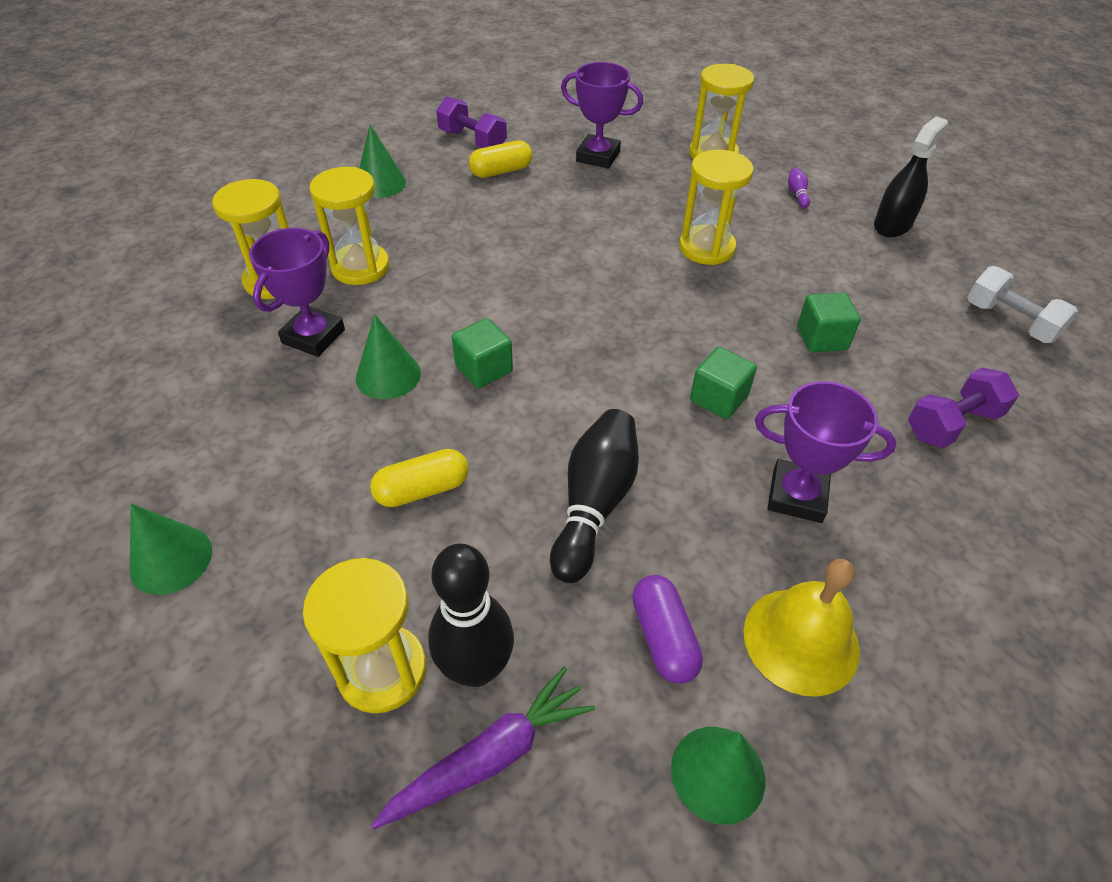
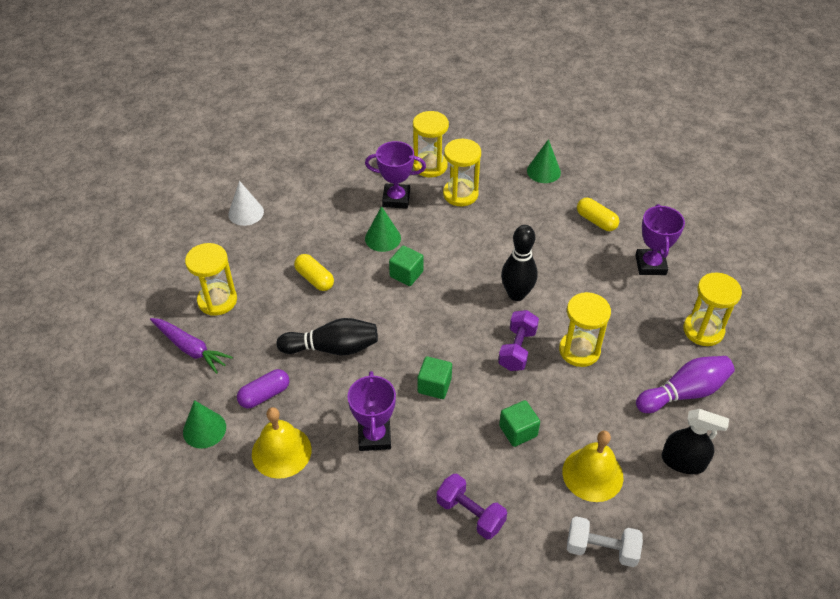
camera: 70 degrees right, 0 degrees up
green cone [130,504,212,595] -> white cone [228,181,264,226]
black bowling pin [428,544,514,687] -> black bowling pin moved to [501,225,538,301]
purple dumbbell [436,96,507,148] -> purple dumbbell moved to [498,310,539,371]
purple bowling pin [788,168,810,208] -> purple bowling pin [636,356,735,413], size x2.45
white dumbbell [967,266,1078,343] -> white dumbbell turned 75 degrees clockwise [567,516,643,567]
none -> yellow bell [562,431,623,502]

